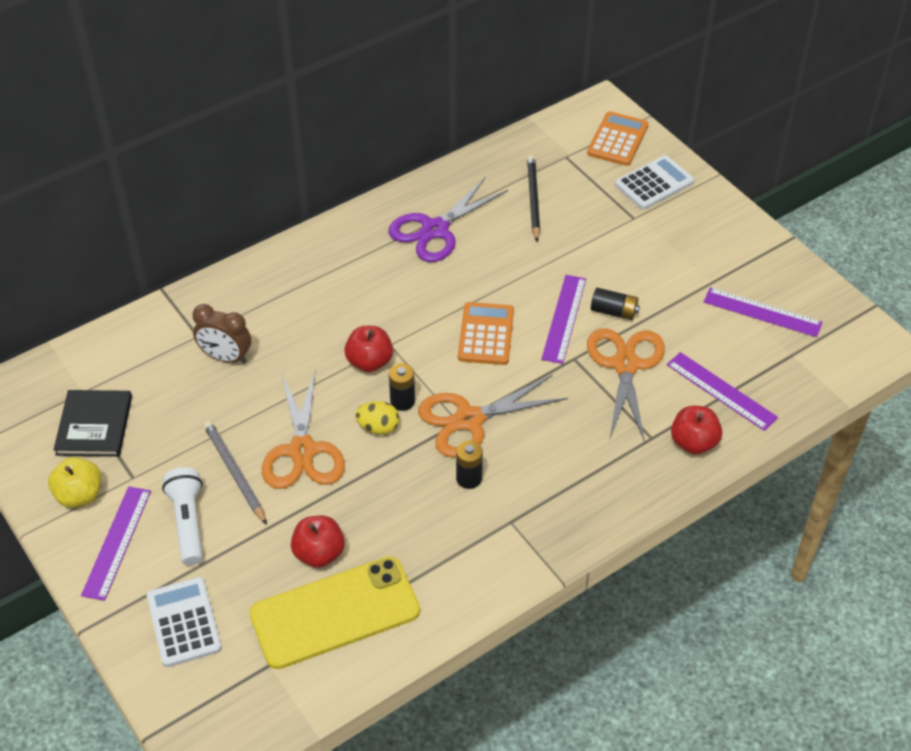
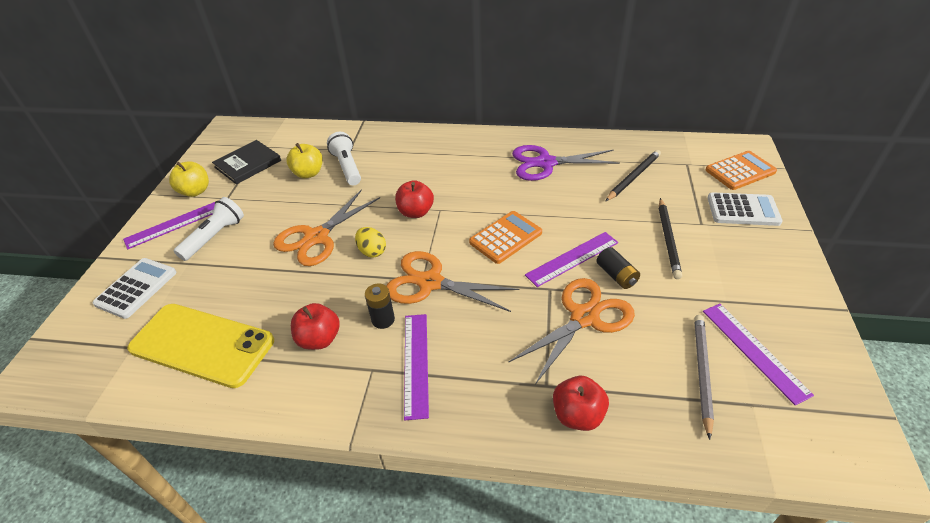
camera: 45 degrees right, 5 degrees down
brown clock [193,304,251,364] -> white flashlight [327,132,361,185]
grey pencil [203,420,267,525] -> grey pencil moved to [694,315,714,440]
red apple [291,515,345,568] -> red apple moved to [291,303,340,350]
black battery [389,363,415,411] -> none
purple ruler [667,352,778,431] -> purple ruler moved to [404,314,429,420]
none -> yellow apple [286,143,323,179]
none -> black pencil [659,198,682,279]

